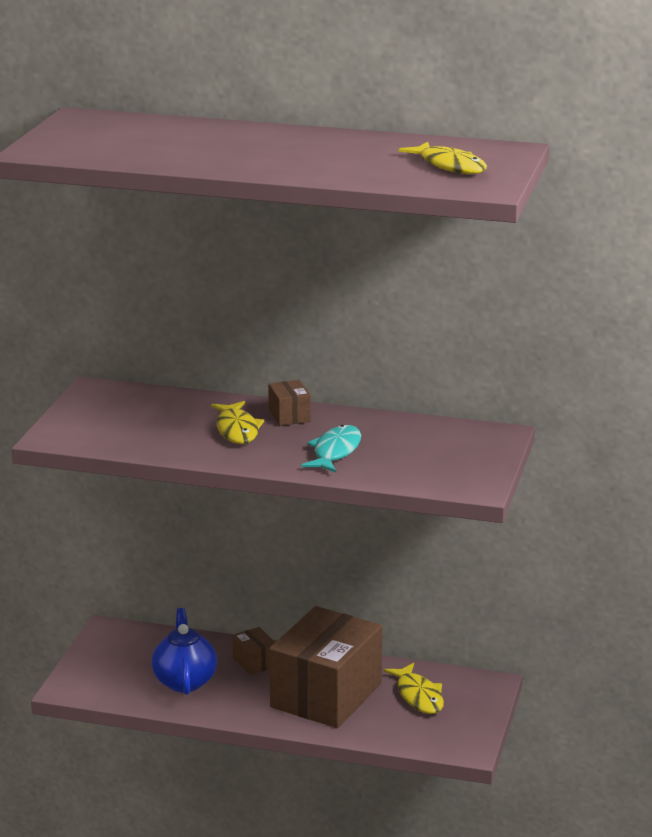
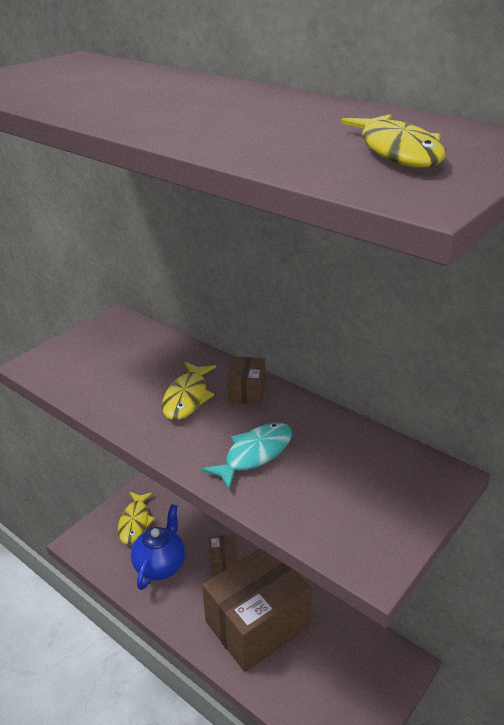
camera: 25 degrees right, 10 degrees up
yellow fish [384,663,444,714] -> yellow fish moved to [118,492,155,545]

